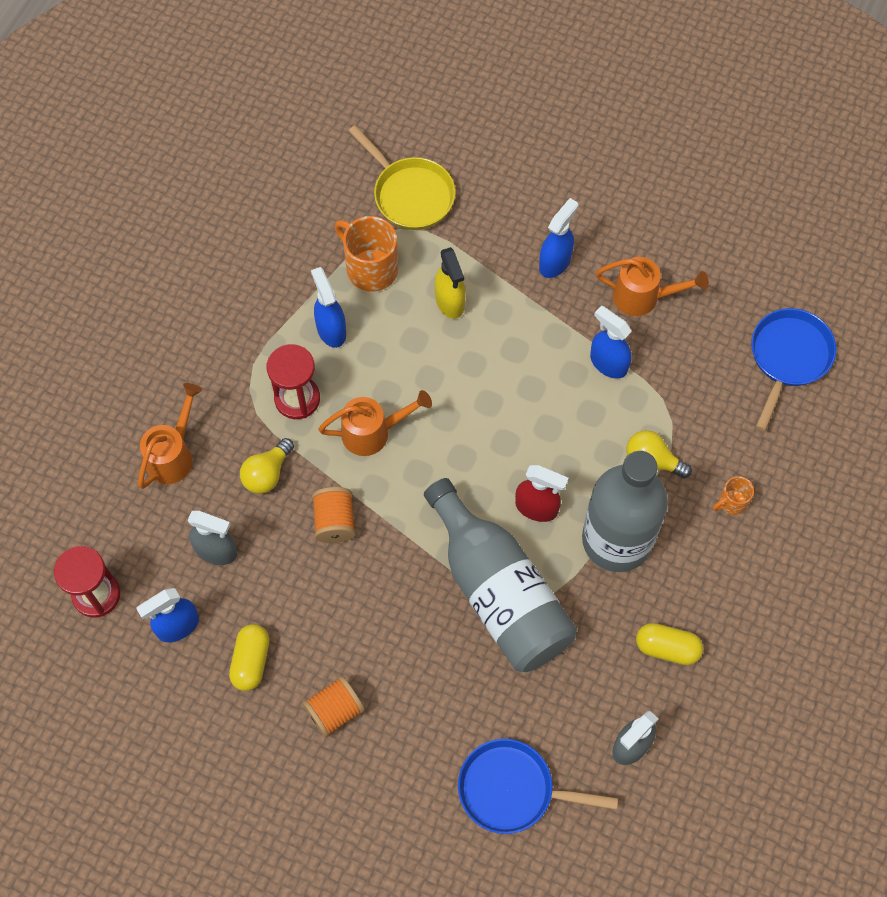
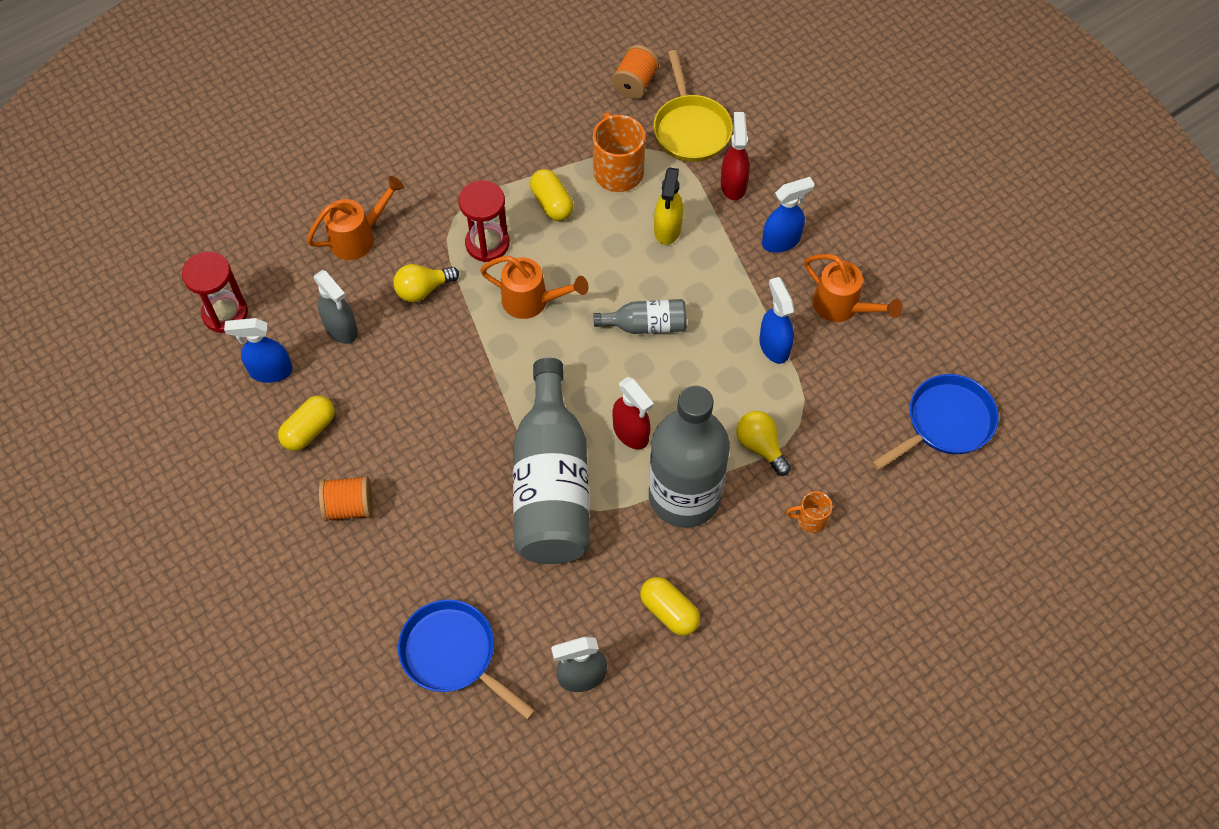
camera: 30 degrees right, 5 degrees down
blue spray bottle [311,267,346,348] -> yellow capsule [530,169,573,221]
orange spool [312,487,356,543] -> orange spool moved to [612,45,659,99]
none -> grey bottle [593,299,687,334]
none -> red spray bottle [721,112,750,200]

